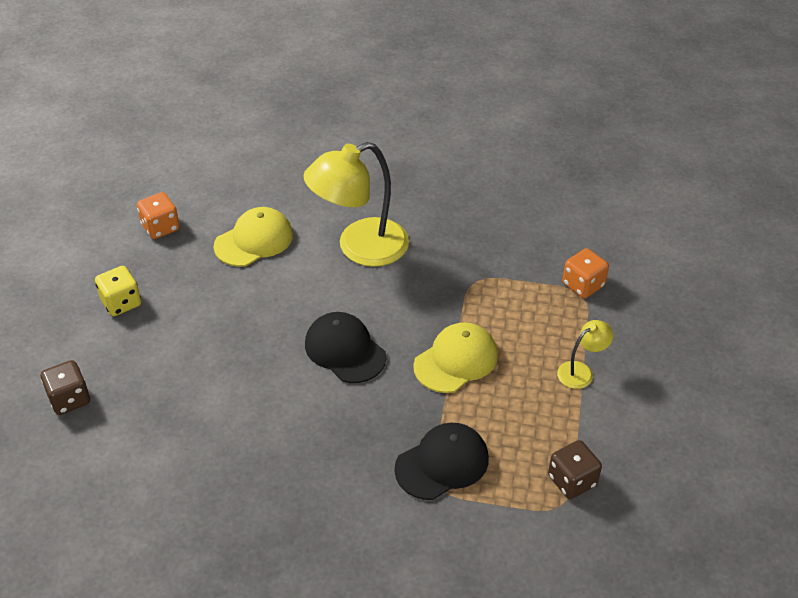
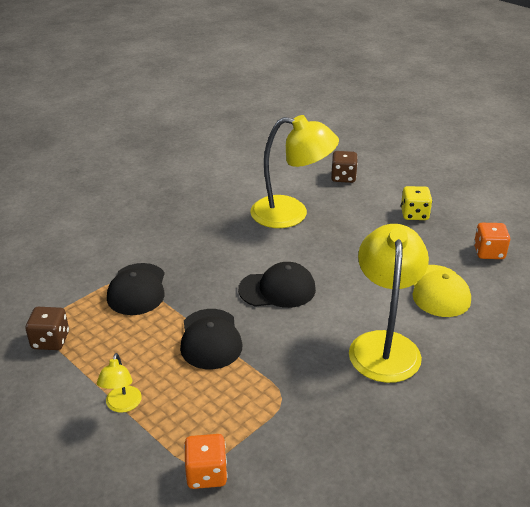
camera: 125 degrees right, 10 degrees down
yellow cap [413,322,498,393] -> black cap [180,309,242,369]
none -> yellow lamp [250,115,339,228]

